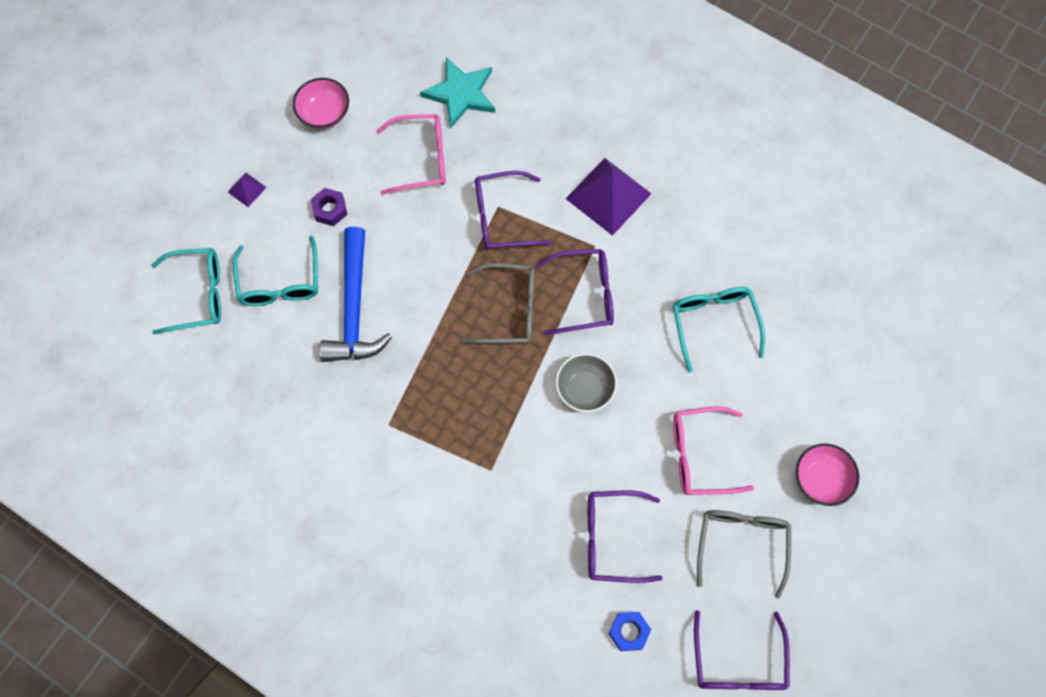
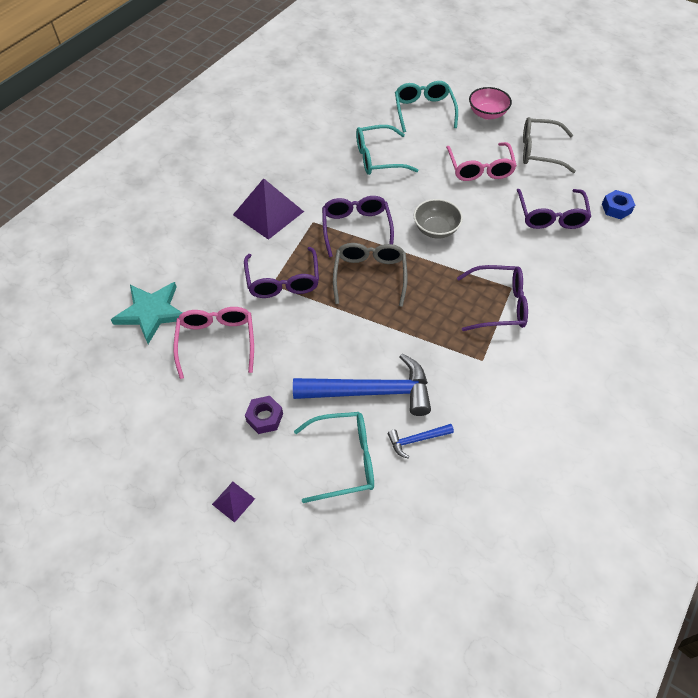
camera: 90 degrees left, 15 degrees down
turquoise glasses [151,248,221,334] -> turquoise glasses moved to [395,81,458,133]
pink bowl [293,78,349,129] -> none
purple glasses [694,610,790,690] -> purple glasses moved to [457,265,528,331]
none -> blue hammer [387,424,454,459]

